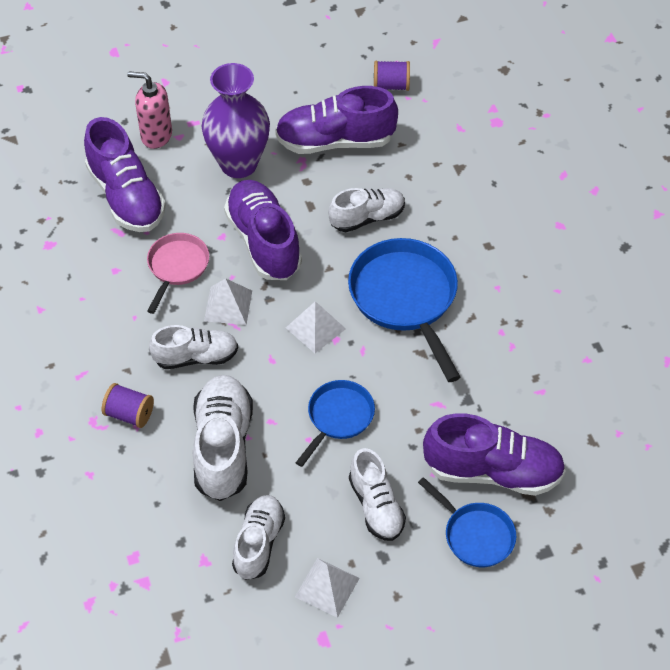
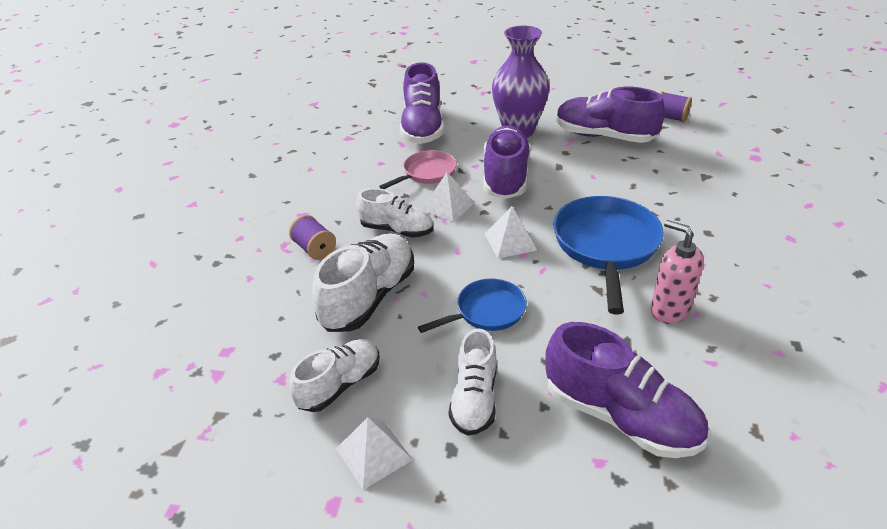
camera: 30 degrees right, 15 degrees down
pink soap dispenser [127,71,172,149] -> pink soap dispenser moved to [650,220,704,324]
white shoe [328,188,405,232] -> none
blue pan [418,477,516,567] -> none

